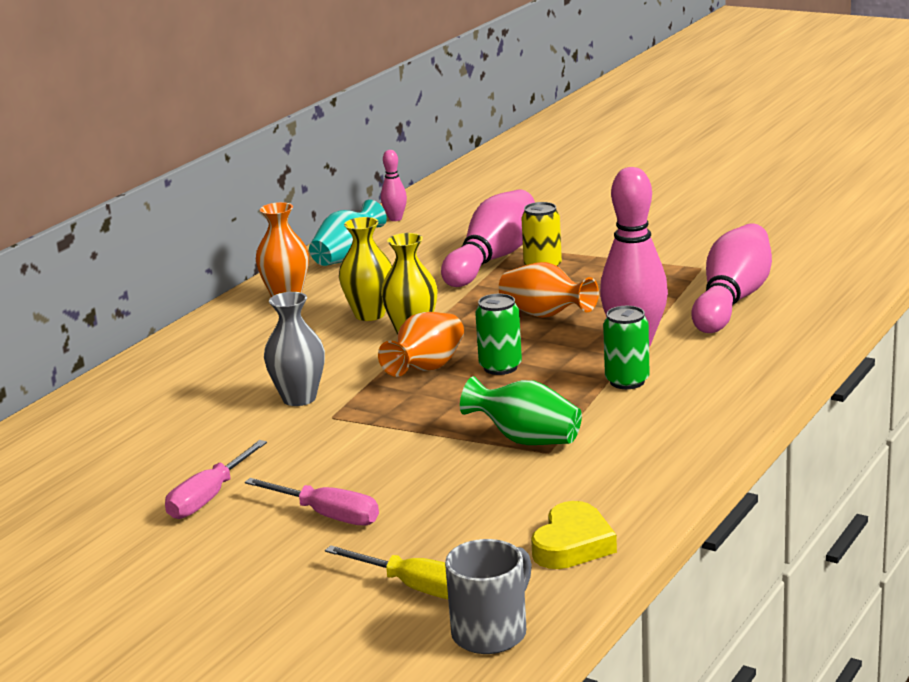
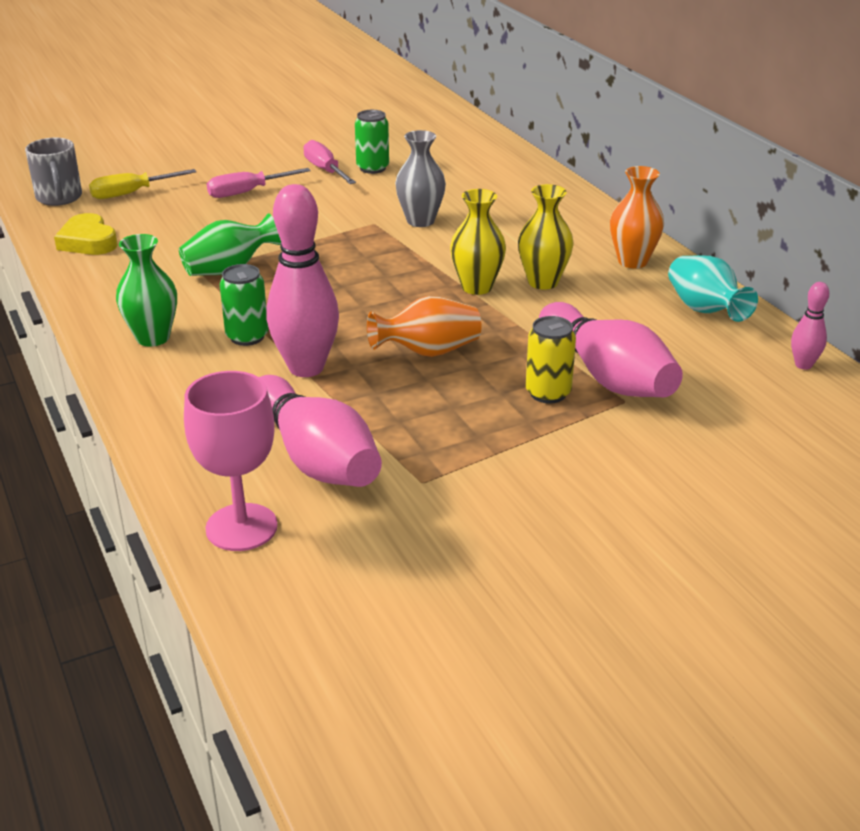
camera: 120 degrees right, 10 degrees up
orange vase [378,312,464,377] -> none
green can [475,294,522,375] -> green can moved to [355,110,389,174]
none -> green vase [116,234,177,347]
none -> pink goblet [184,371,278,551]

